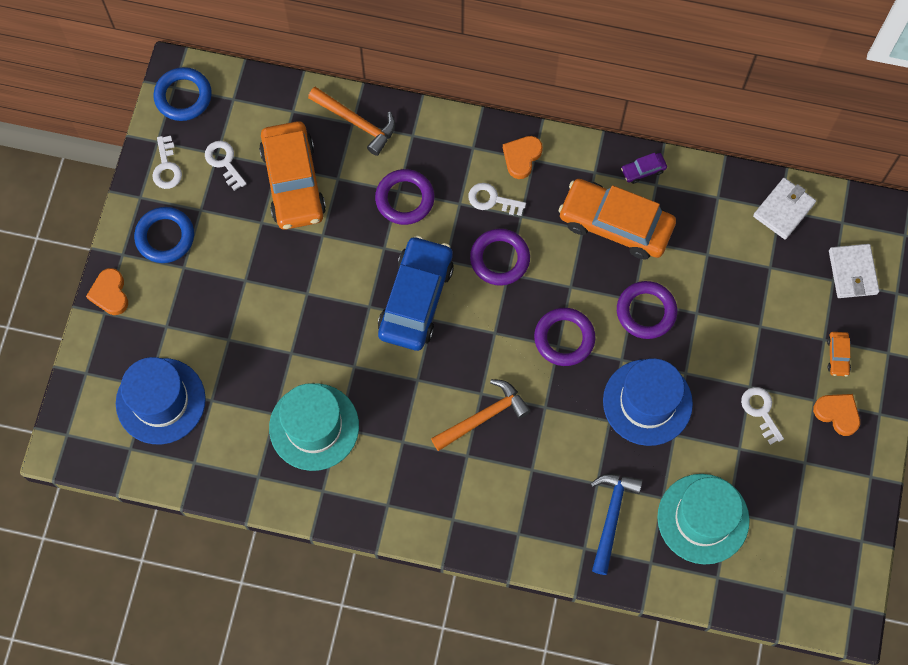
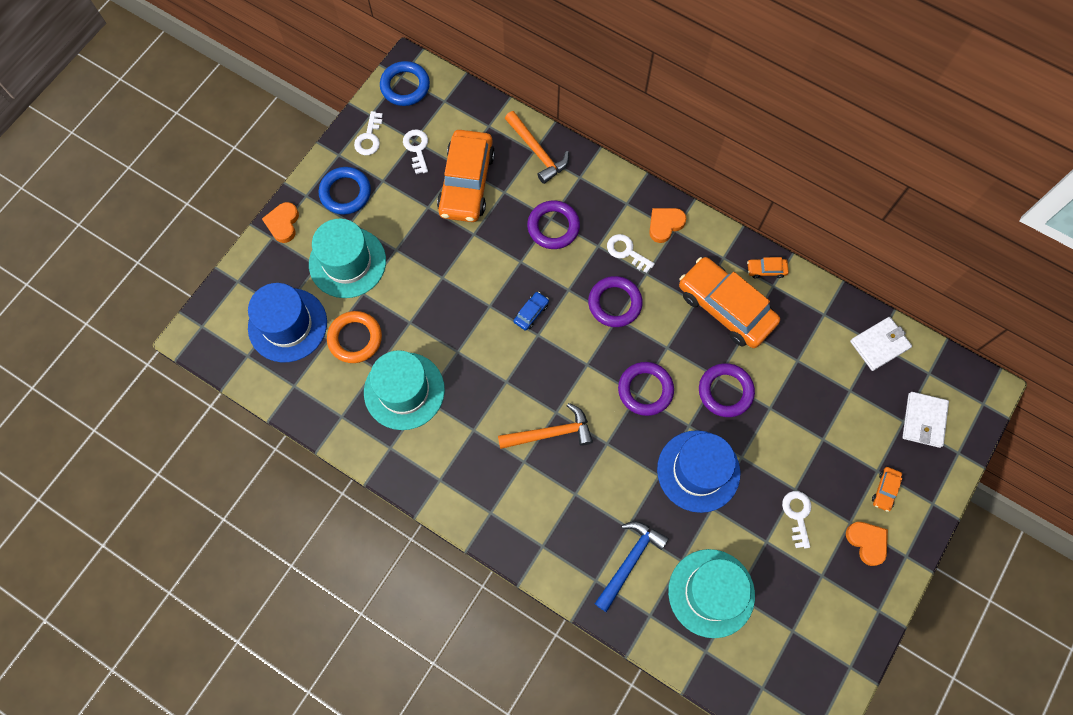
camera: 20 degrees right, 0 degrees up
blue car [378,236,454,351] -> blue car [513,292,549,331], size x0.40
purple car [621,153,667,184] -> orange car [747,257,789,278]
none -> turquoise hat [309,219,386,298]
none -> orange ring [327,311,382,363]

